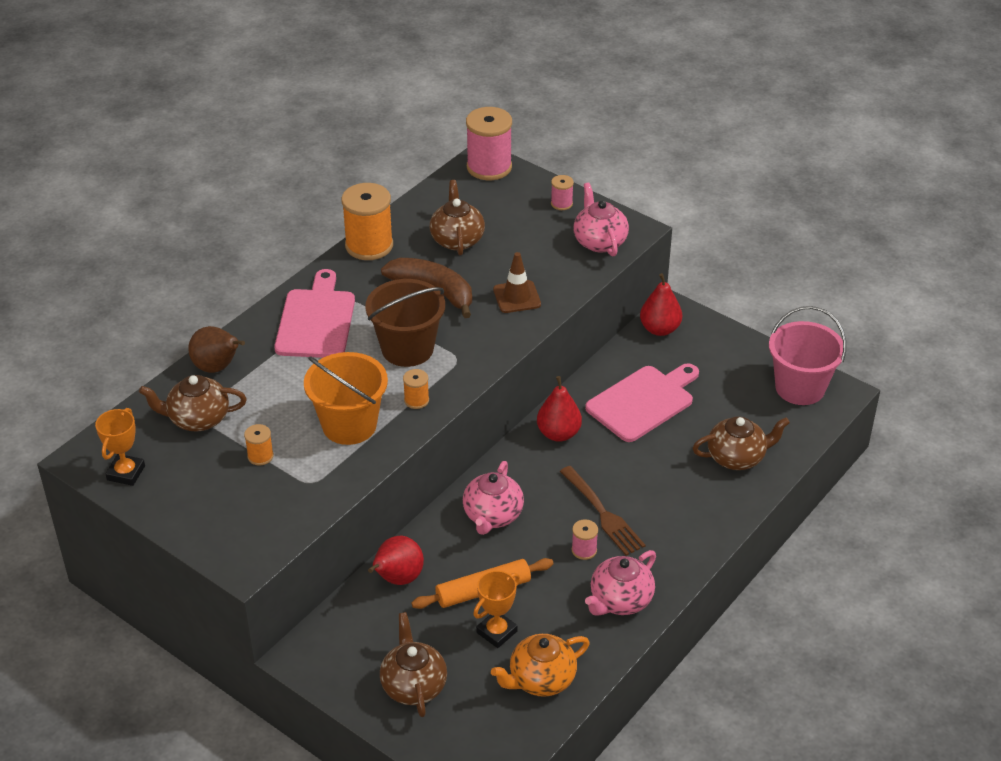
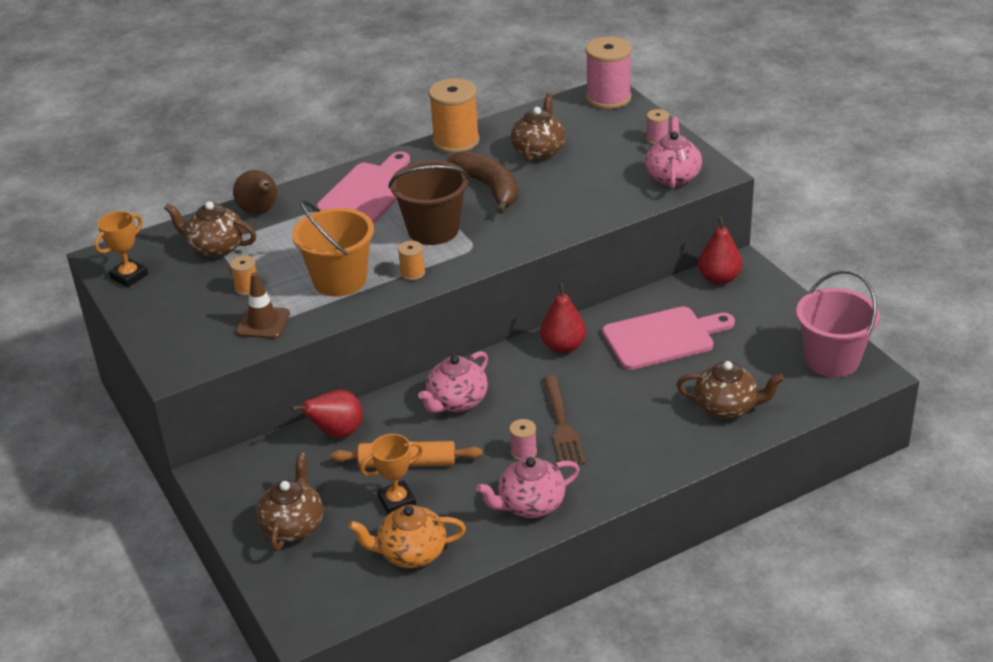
camera: 25 degrees right, 5 degrees down
brown traffic cone [493,252,541,313] -> brown traffic cone moved to [236,272,290,339]

